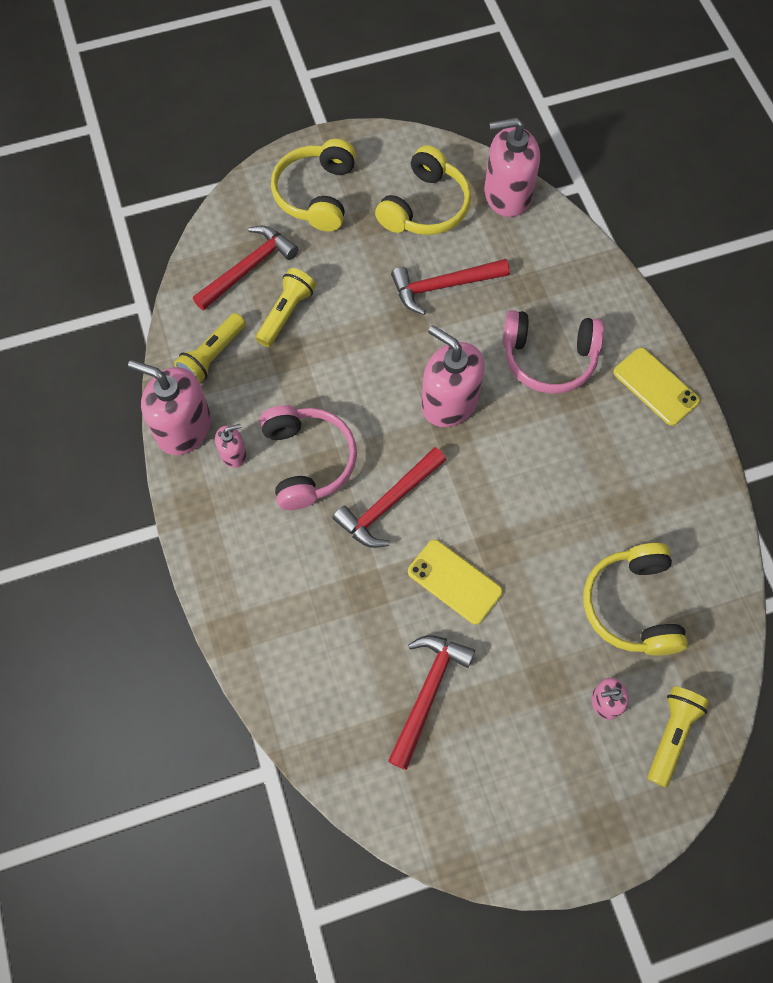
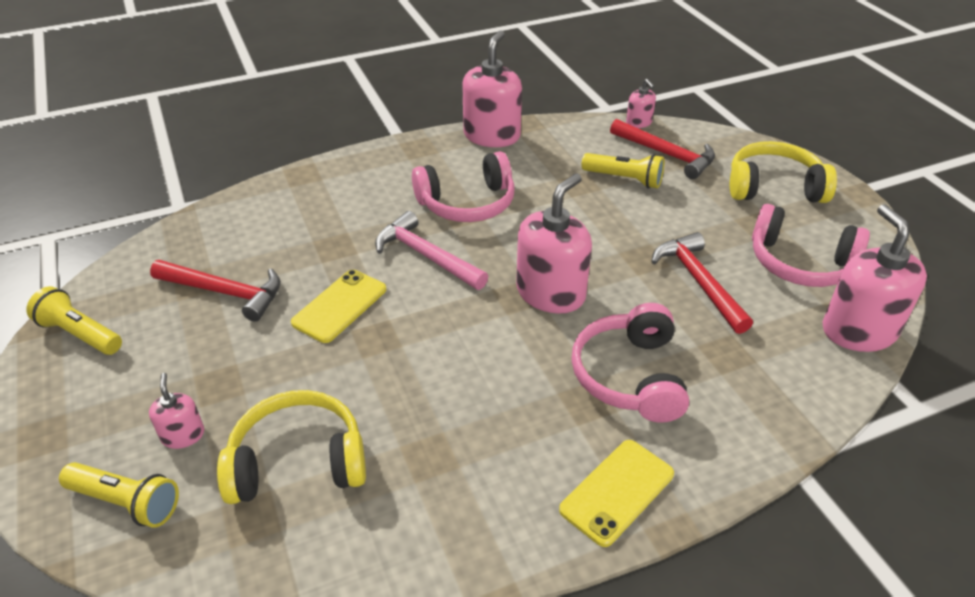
camera: 85 degrees right, 25 degrees down
yellow flashlight [174,313,246,383] -> yellow flashlight moved to [26,286,122,355]
pink soap dispenser [215,424,247,468] -> pink soap dispenser moved to [626,79,656,128]
red hammer [332,447,446,548] -> pink hammer [375,211,489,290]
yellow headphones [375,145,471,235] -> pink headphones [752,204,870,287]

